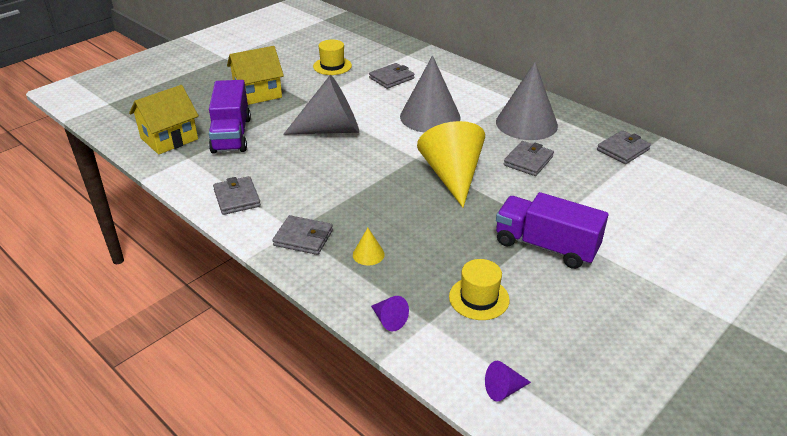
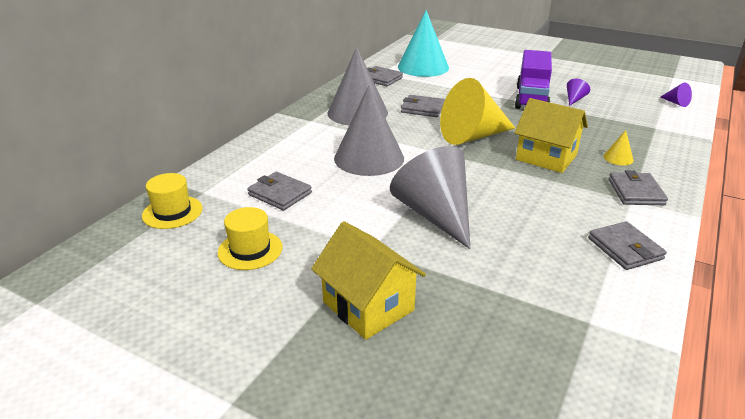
camera: 105 degrees left, 5 degrees down
yellow house [129,85,199,155] -> yellow house moved to [515,98,588,173]
purple truck [209,80,251,153] -> none
grey wallet [213,176,261,215] -> grey wallet turned 75 degrees counterclockwise [588,221,667,270]
purple cone [371,296,409,332] -> purple cone moved to [567,79,590,106]
yellow hat [449,259,510,320] -> yellow hat moved to [142,173,203,229]
none -> turquoise cone [398,10,449,77]

